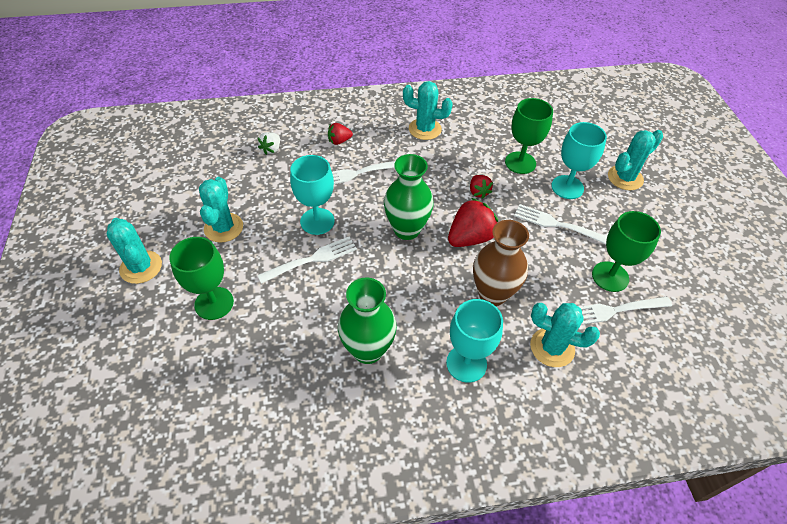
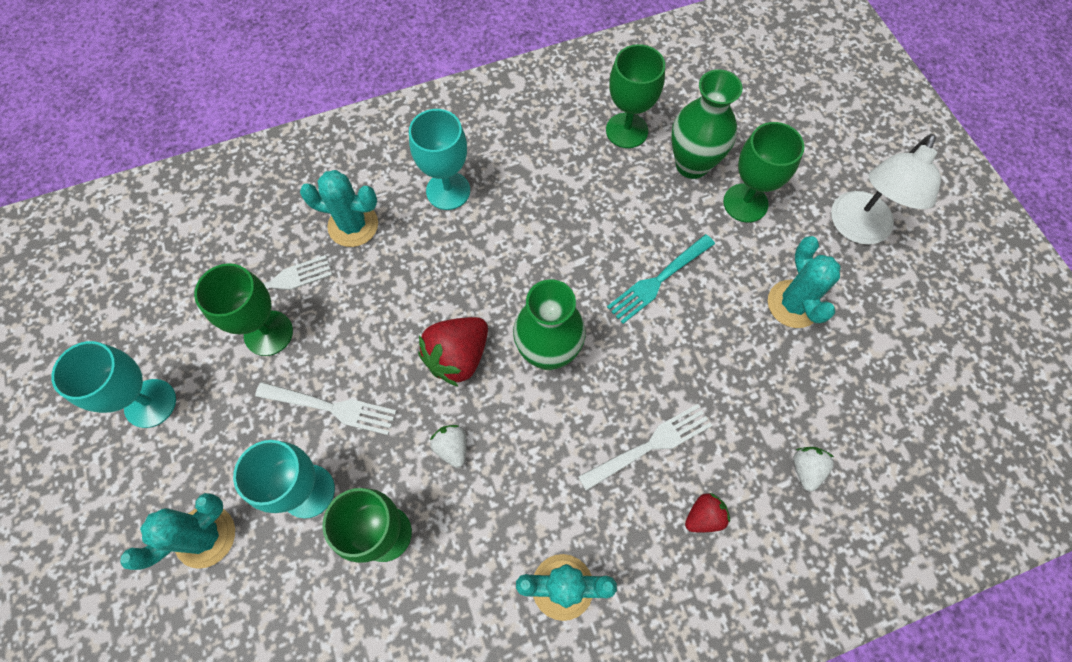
camera: 170 degrees right, 15 degrees up
turquoise cactus [107,218,162,284] -> white lamp [831,134,941,245]
white fork [257,237,357,284] -> turquoise fork [607,234,715,324]
turquoise goblet [290,155,334,235] -> turquoise goblet moved to [51,341,176,428]
green vase [338,278,397,364] -> green vase moved to [671,69,743,179]
red strawberry [470,175,493,199] -> white strawberry [430,425,467,468]
brown vase [473,220,529,306] -> none
none -> green goblet [606,44,665,148]

